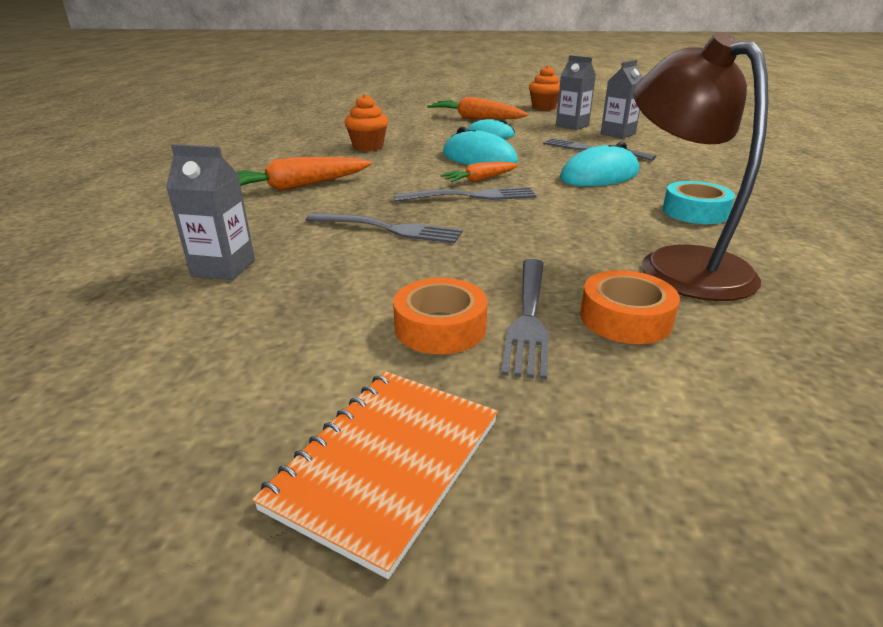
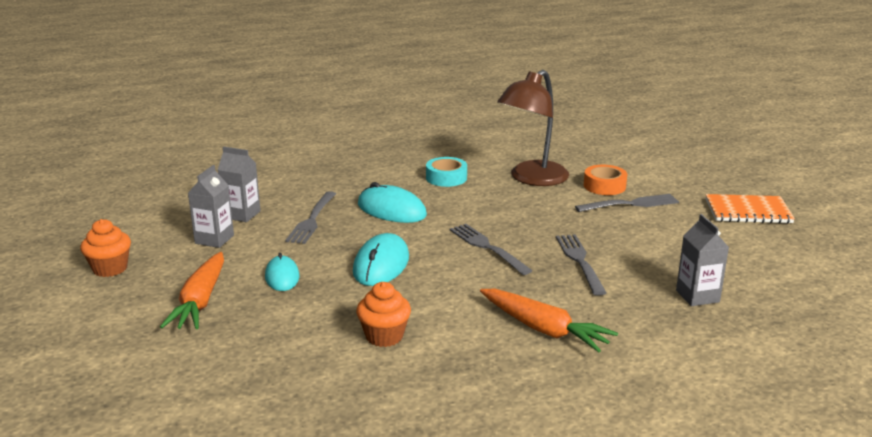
camera: 115 degrees left, 5 degrees down
orange tape [393,278,488,354] -> none
orange carrot [440,162,519,182] -> none

